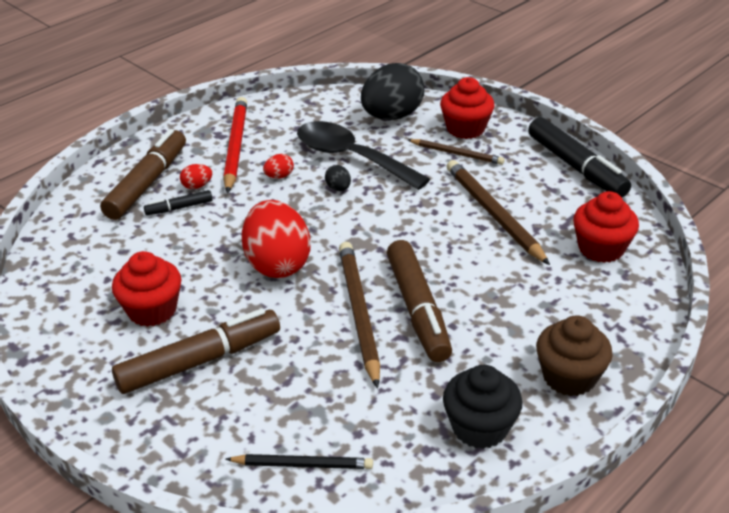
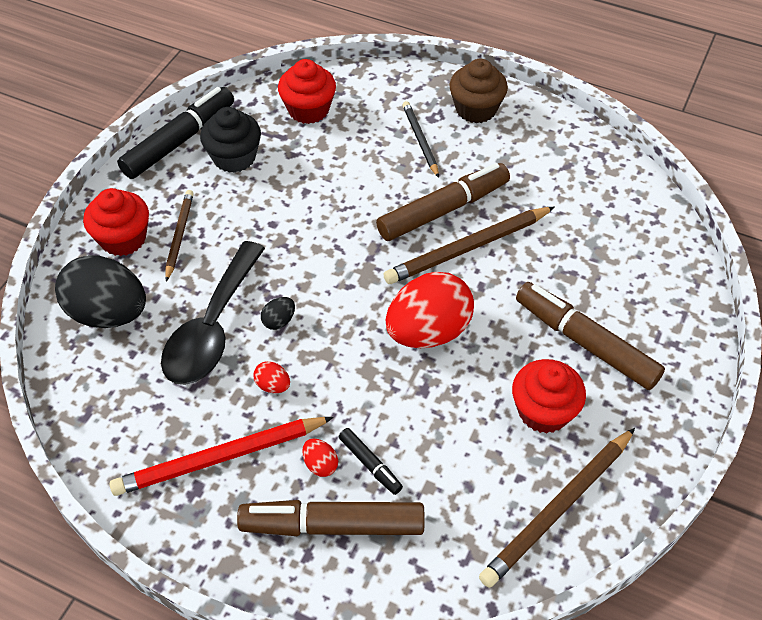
camera: 110 degrees left, 15 degrees up
black pencil [226,454,373,469] -> black pencil moved to [402,101,439,178]
black cupcake [443,365,522,449] -> black cupcake moved to [200,107,261,173]
brown pencil [447,160,550,265] -> brown pencil moved to [479,428,635,588]

